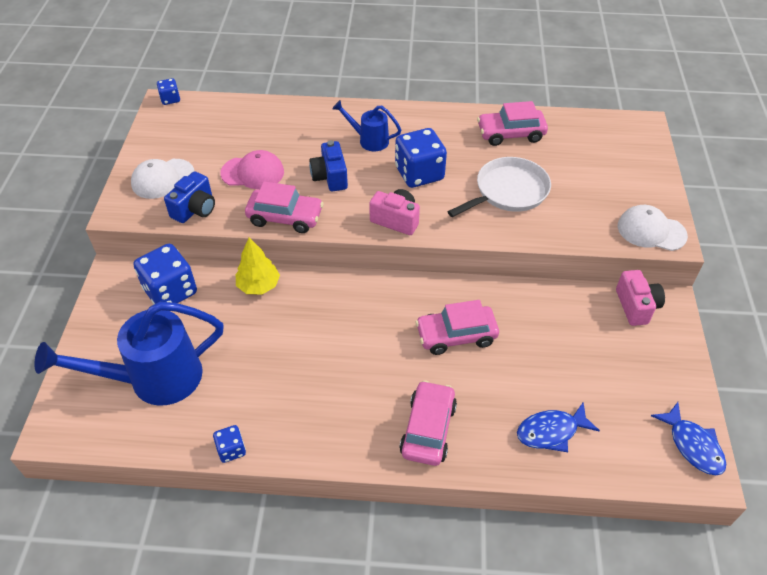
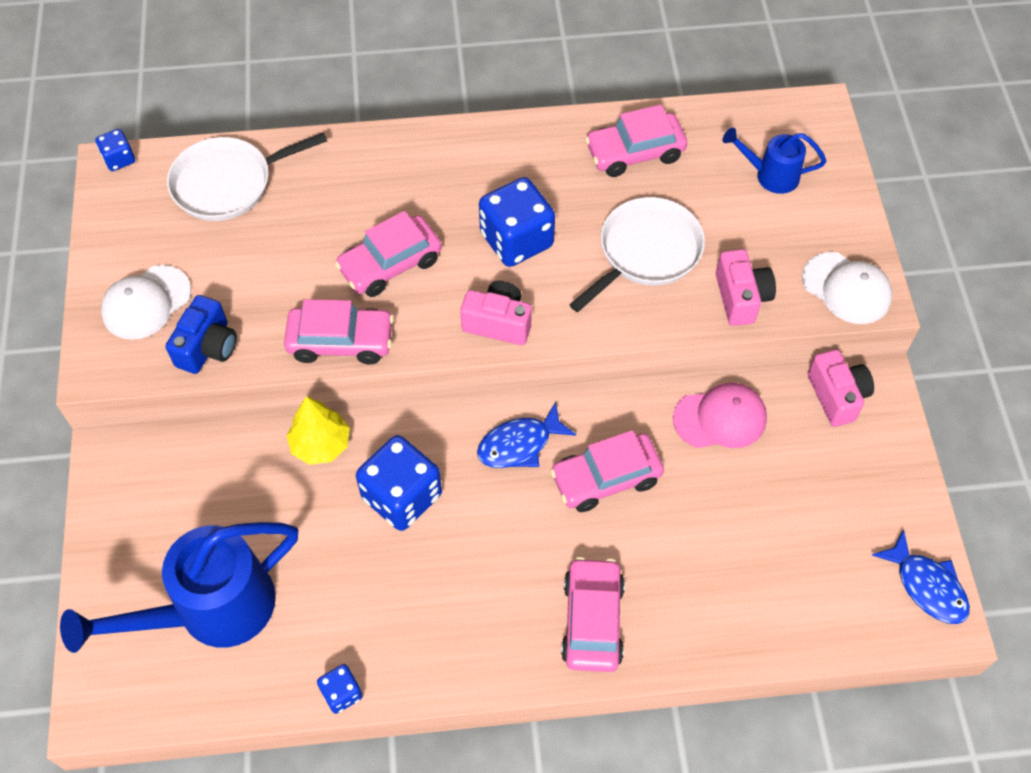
camera: 10 degrees left, 10 degrees up
blue dice [134,244,197,304] -> blue dice moved to [356,435,442,531]
pink cap [220,150,284,189] -> pink cap moved to [673,383,767,448]
blue camera [309,140,348,191] -> pink car [335,211,442,297]
blue watering can [332,100,401,151] -> blue watering can moved to [722,128,826,194]
blue fish [517,402,600,452] -> blue fish moved to [477,402,576,468]
white cap [618,205,688,251] -> white cap turned 150 degrees counterclockwise [802,252,893,324]
none -> white pan [167,132,327,221]
none -> pink camera [716,249,776,326]

